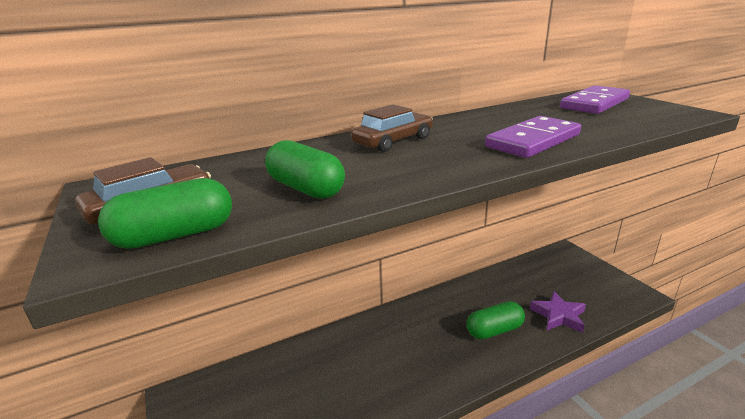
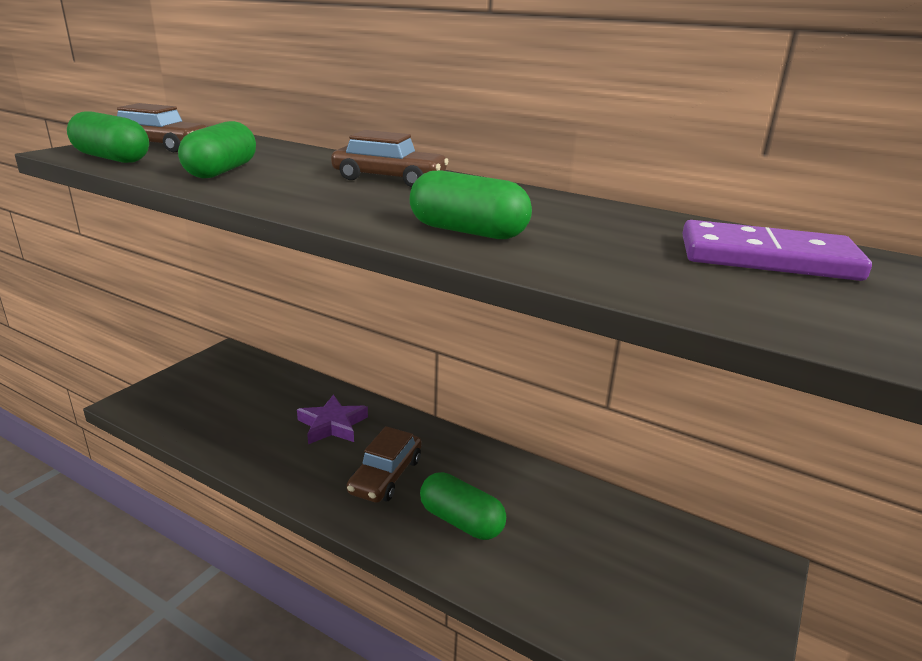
camera: 55 degrees right, 0 degrees up
purple domino [485,116,581,158] -> green capsule [410,171,532,239]
purple star [530,291,586,333] -> purple star moved to [297,394,368,444]
none -> brown car [347,426,422,503]

